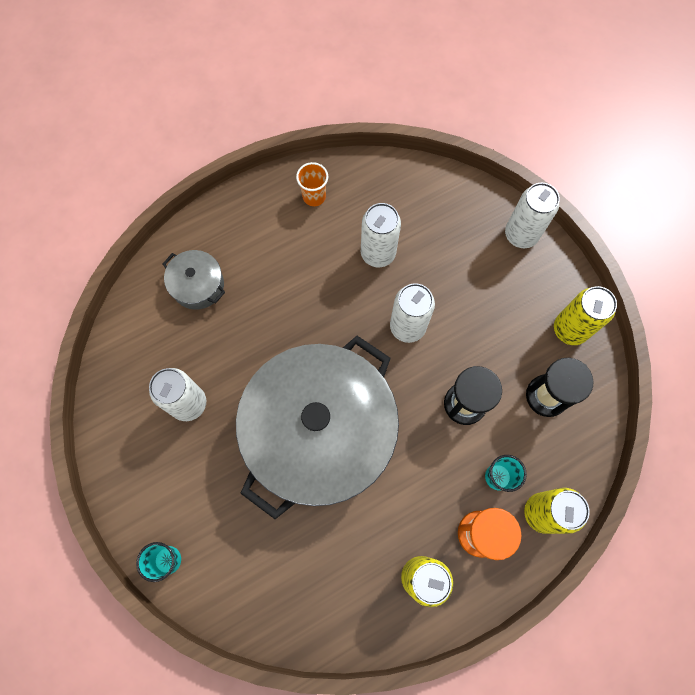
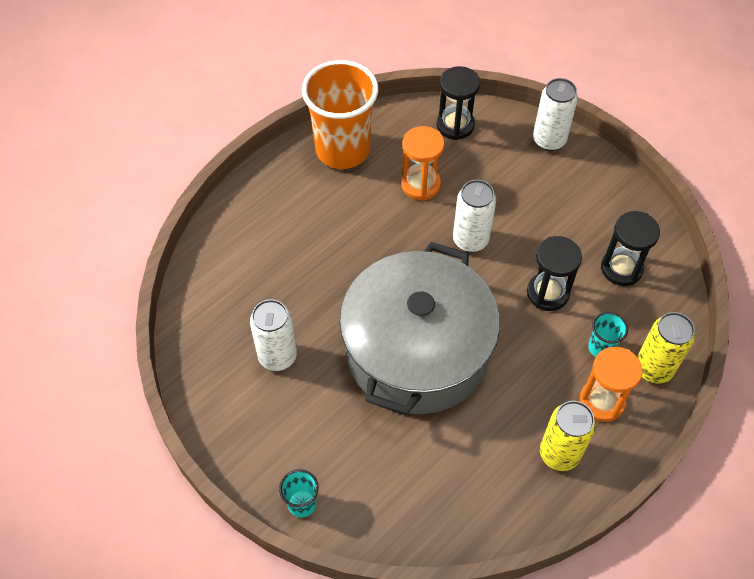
camera: 15 degrees left, 15 degrees down
grey pot [163,250,225,310] -> none
orange cup [296,162,328,206] -> orange cup [302,60,378,169], size x2.33
white can [361,203,401,267] -> orange hourglass [401,126,444,201]
yellow can [554,286,617,345] -> none
none -> black hourglass [436,66,480,140]

